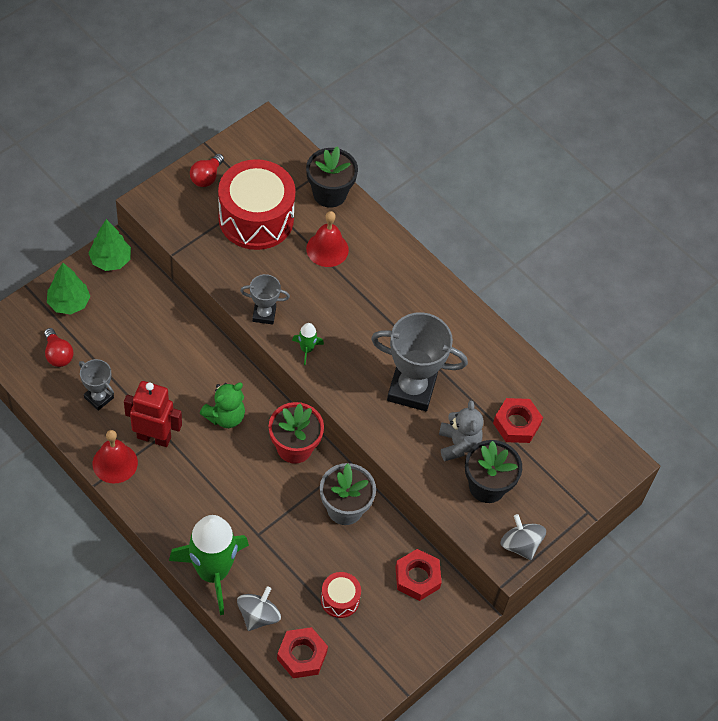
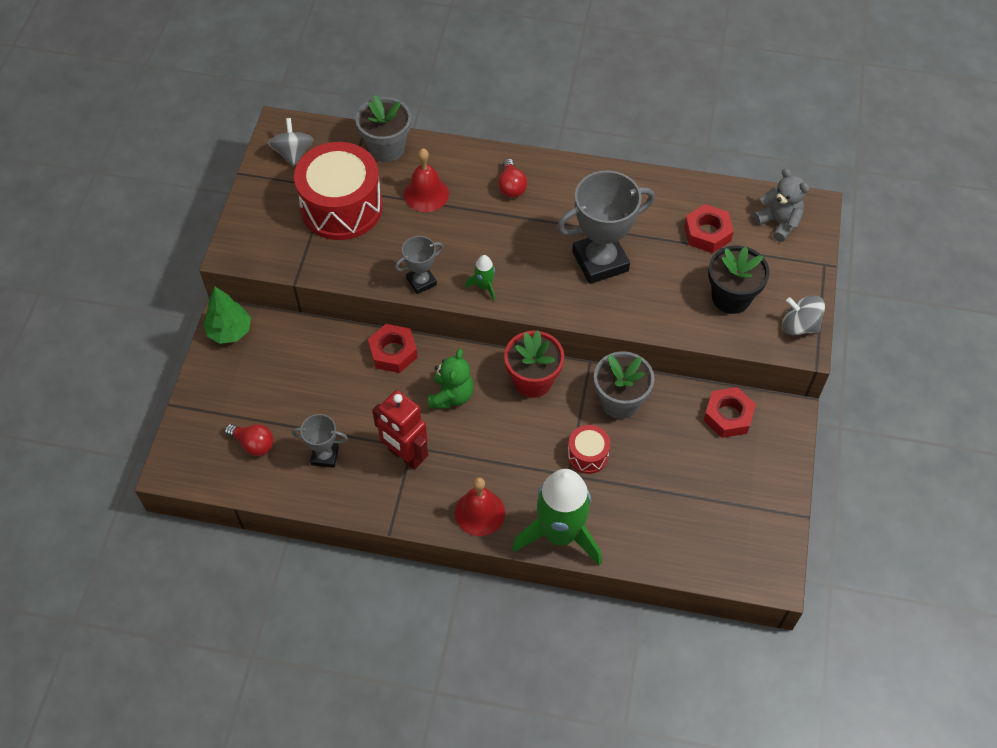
camera: 30 degrees left, 0 degrees up
green tree [47,263,90,315] -> none
red bell [93,430,138,483] -> red bell moved to [455,477,505,536]
red robot [124,381,182,447] -> red robot turned 120 degrees counterclockwise [372,390,428,470]
red light bulb [190,154,224,187] -> red light bulb moved to [498,159,527,198]
grey spinning top [237,586,281,631] -> grey spinning top moved to [268,118,314,167]
red nut [277,627,328,678] -> red nut moved to [368,324,418,373]
black flower pot [306,146,358,207] -> grey flower pot [355,95,411,162]
red drum [321,572,361,618] -> red drum moved to [568,425,611,474]
grey teddy bear [439,400,483,461] -> grey teddy bear moved to [753,168,809,242]

